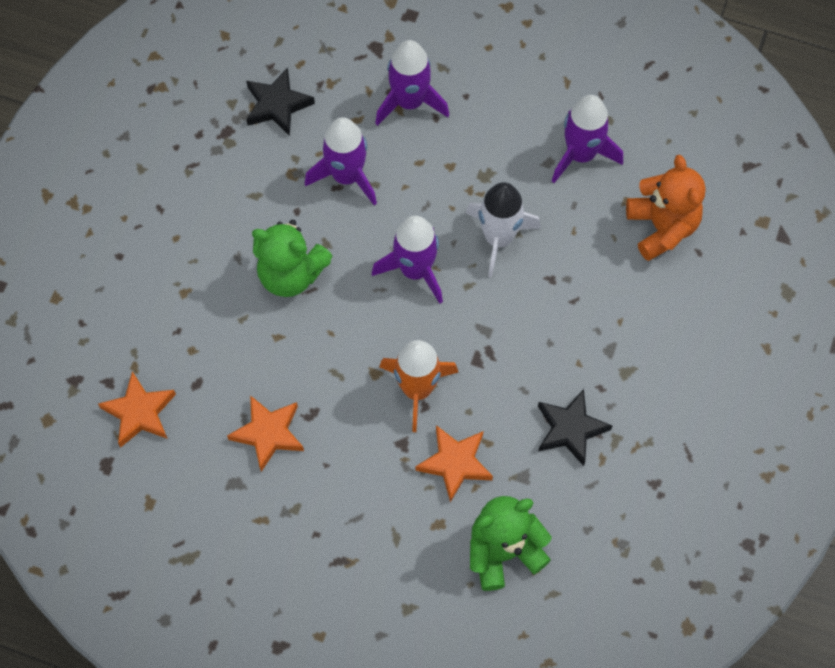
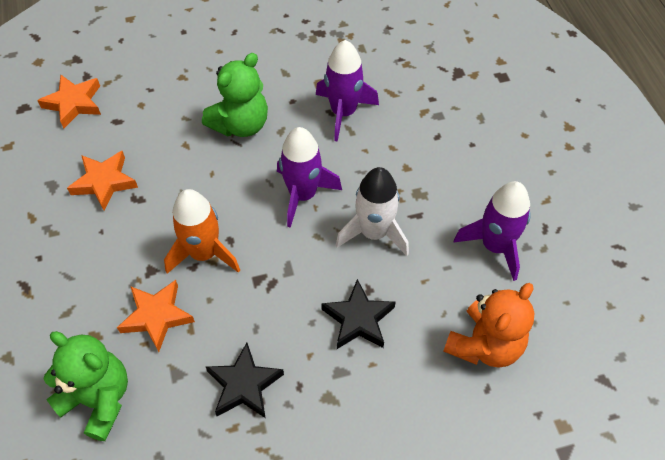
camera: 55 degrees right, 10 degrees down
black star [246,67,315,136] -> black star moved to [321,279,396,349]
green teddy bear [252,220,333,297] -> green teddy bear turned 120 degrees counterclockwise [202,53,268,137]
purple rocket [375,40,449,126] -> none

